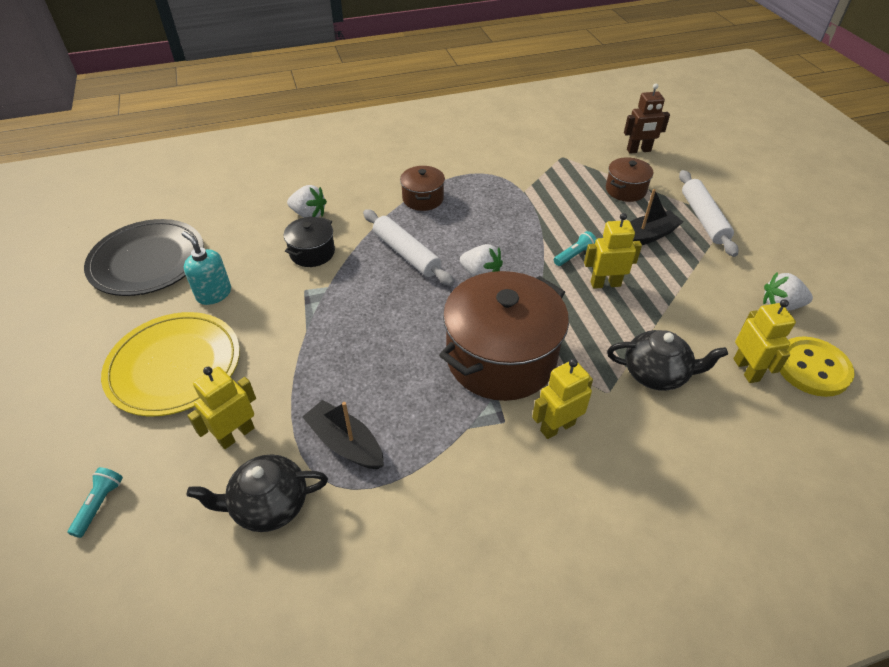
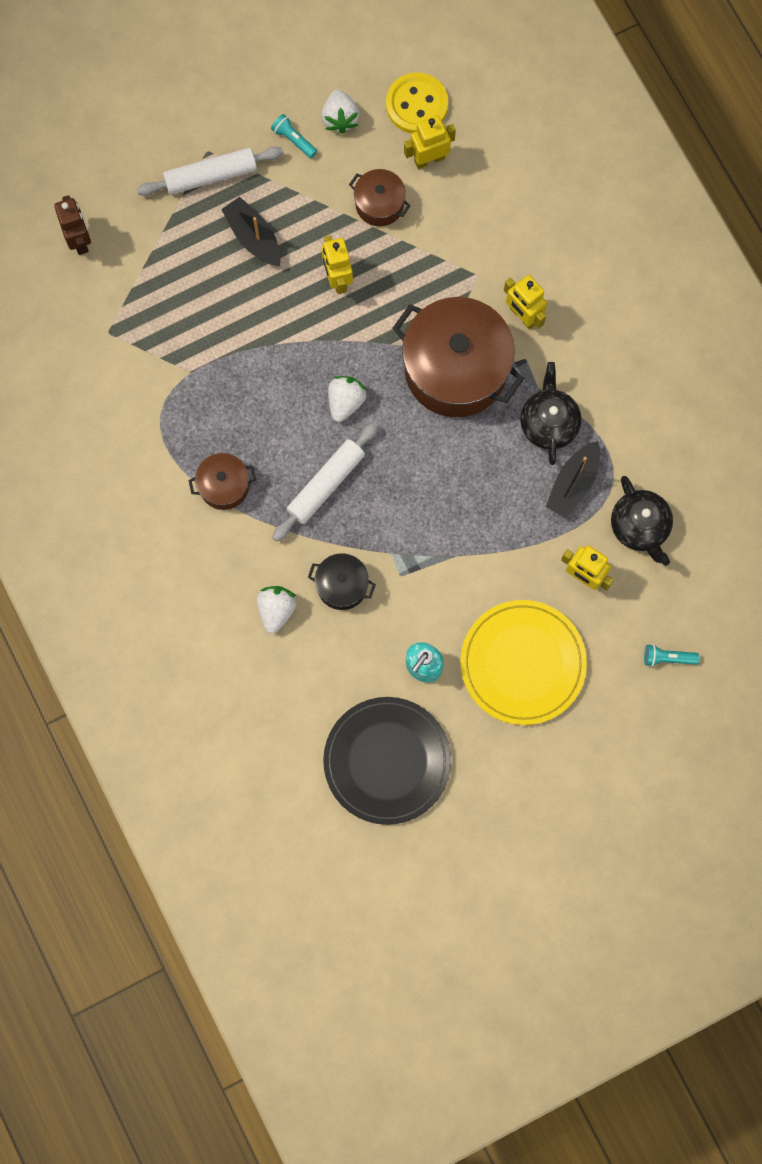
camera: 100 degrees left, 30 degrees up
turquoise flashlight [554,231,596,266] -> turquoise flashlight moved to [271,114,317,158]
brown pot [606,157,653,202] -> brown pot moved to [349,169,411,226]
black teapot [607,330,728,391] -> black teapot moved to [520,362,581,465]

